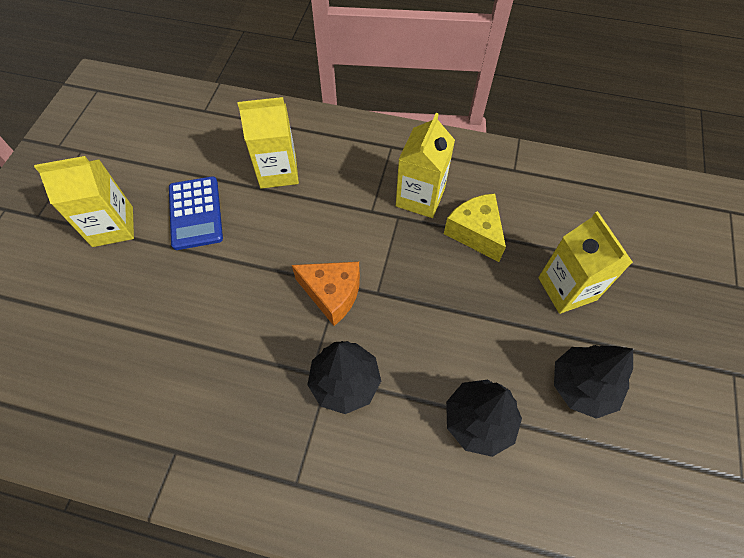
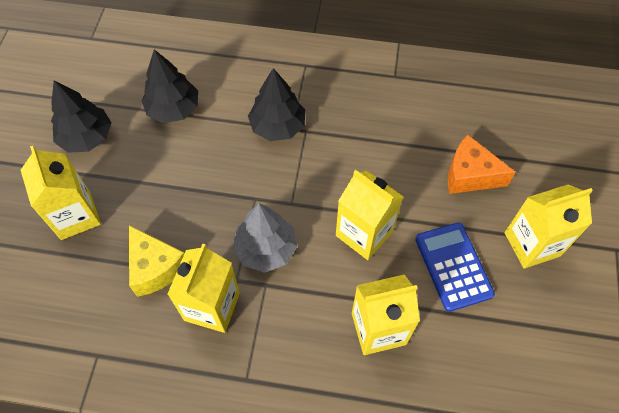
camera: 175 degrees right, 0 degrees up
orange cheese [292,262,360,326] -> orange cheese moved to [448,135,516,194]
none -> grey tree [232,203,297,273]
none -> yellow carton [336,170,403,260]

